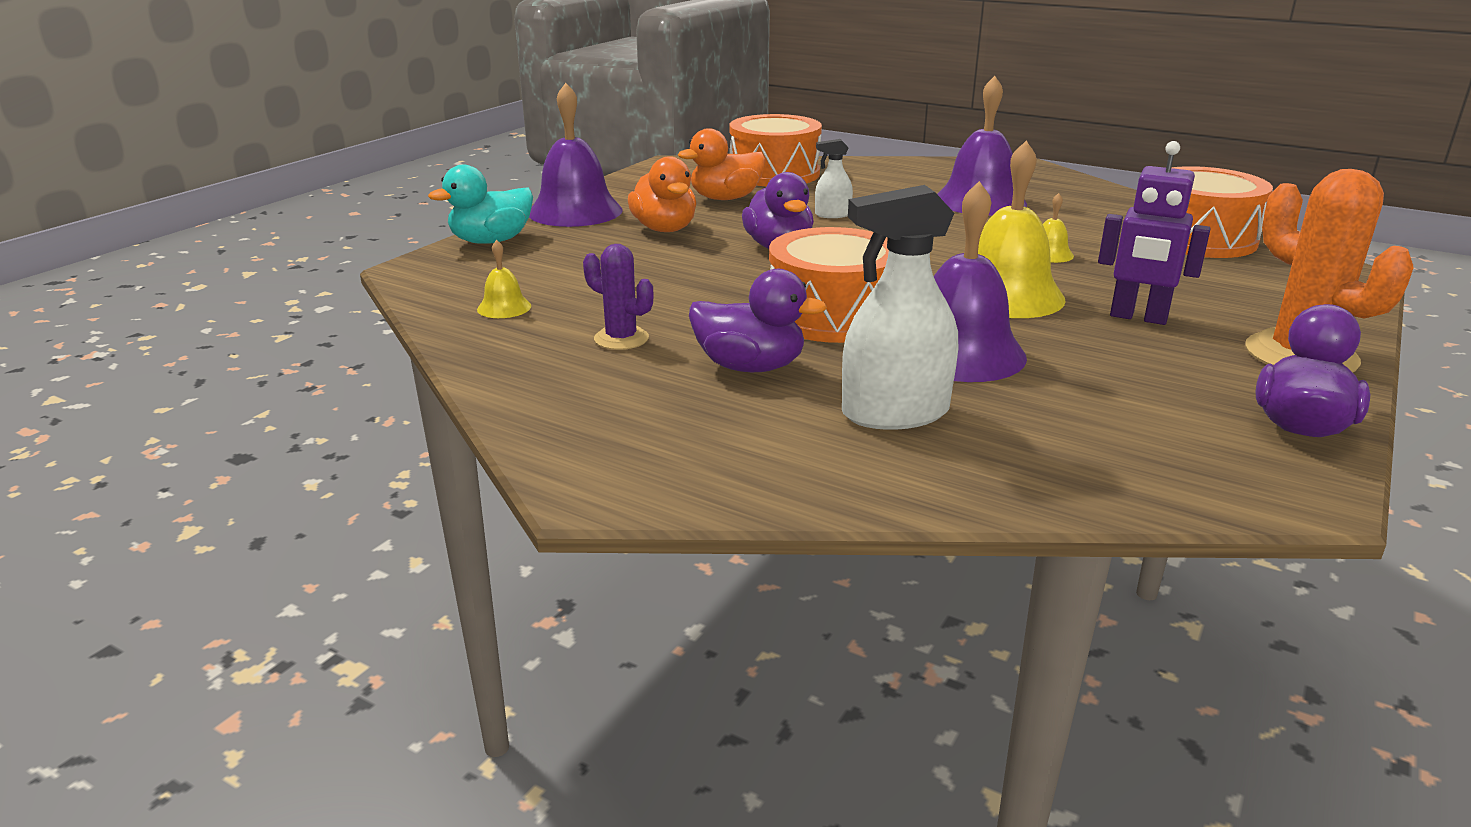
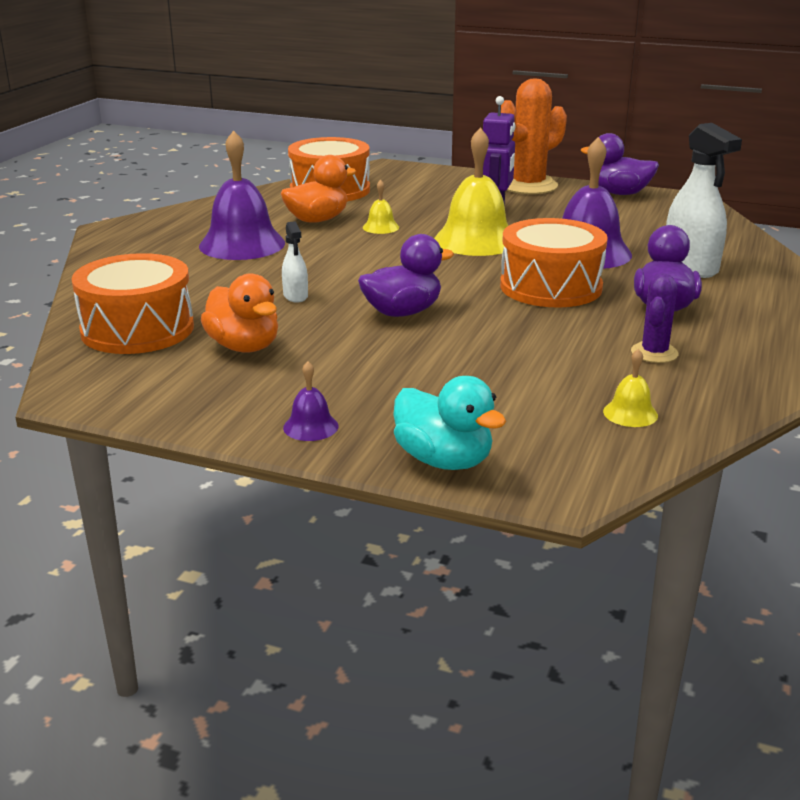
camera: 100 degrees left, 0 degrees up
purple bell [529,83,622,227] -> purple bell [283,361,339,441], size x0.45
orange duck [628,156,697,232] -> orange duck moved to [281,155,356,223]

